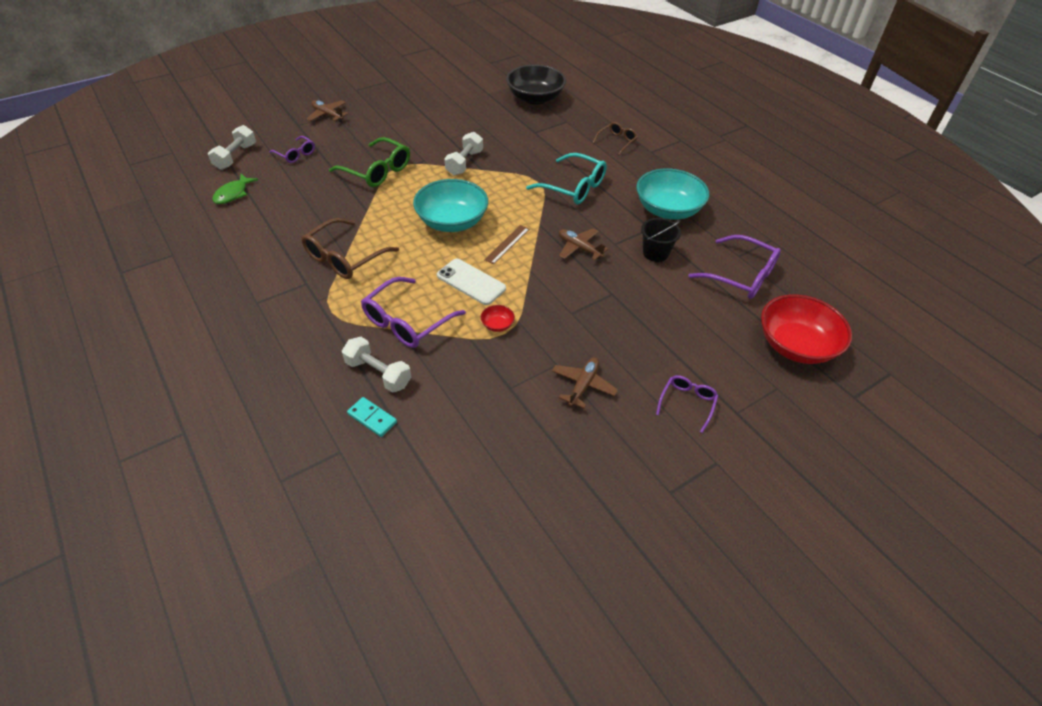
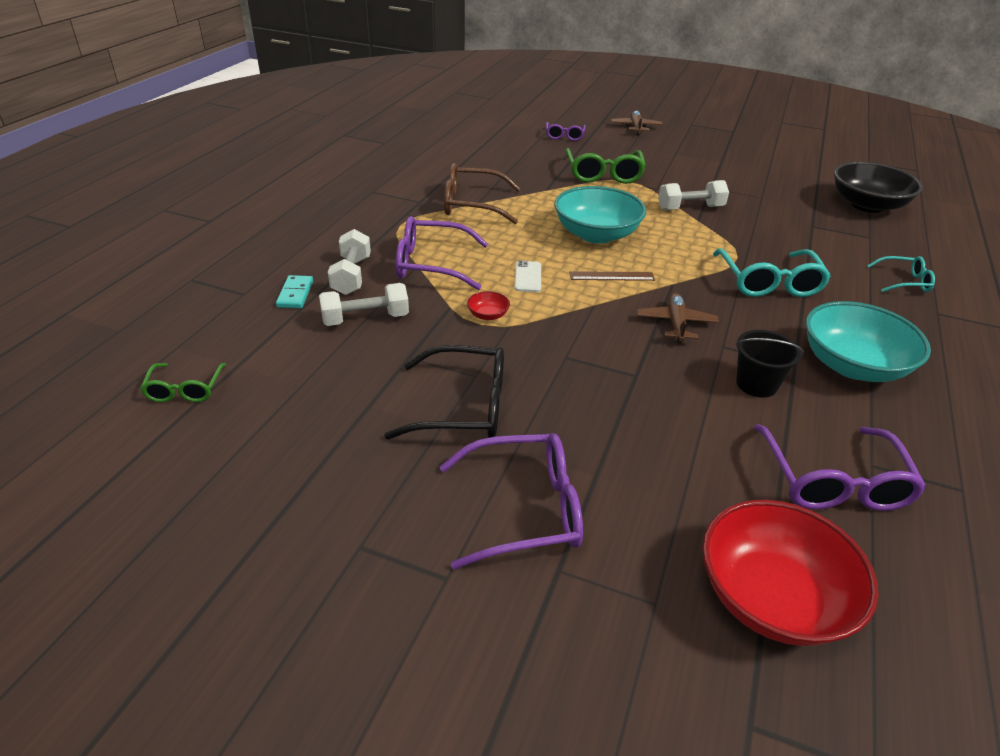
camera: 55 degrees right, 10 degrees down
white dumbbell [208,125,256,170] -> white dumbbell moved to [319,283,409,326]
green fish [212,174,258,204] -> none
white phone [437,259,506,305] -> white phone [514,260,541,292], size x0.63
brown plane [552,357,618,408] -> black glasses [384,345,504,440]
brown glasses [593,122,638,155] -> turquoise glasses [867,256,935,292]
purple glasses [656,375,718,433] -> purple glasses [440,433,583,570], size x1.75
none -> green glasses [140,363,226,402]

